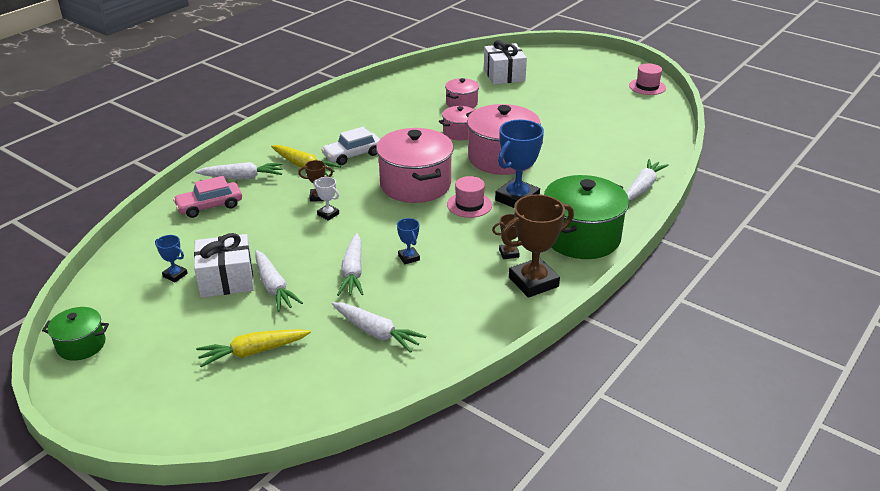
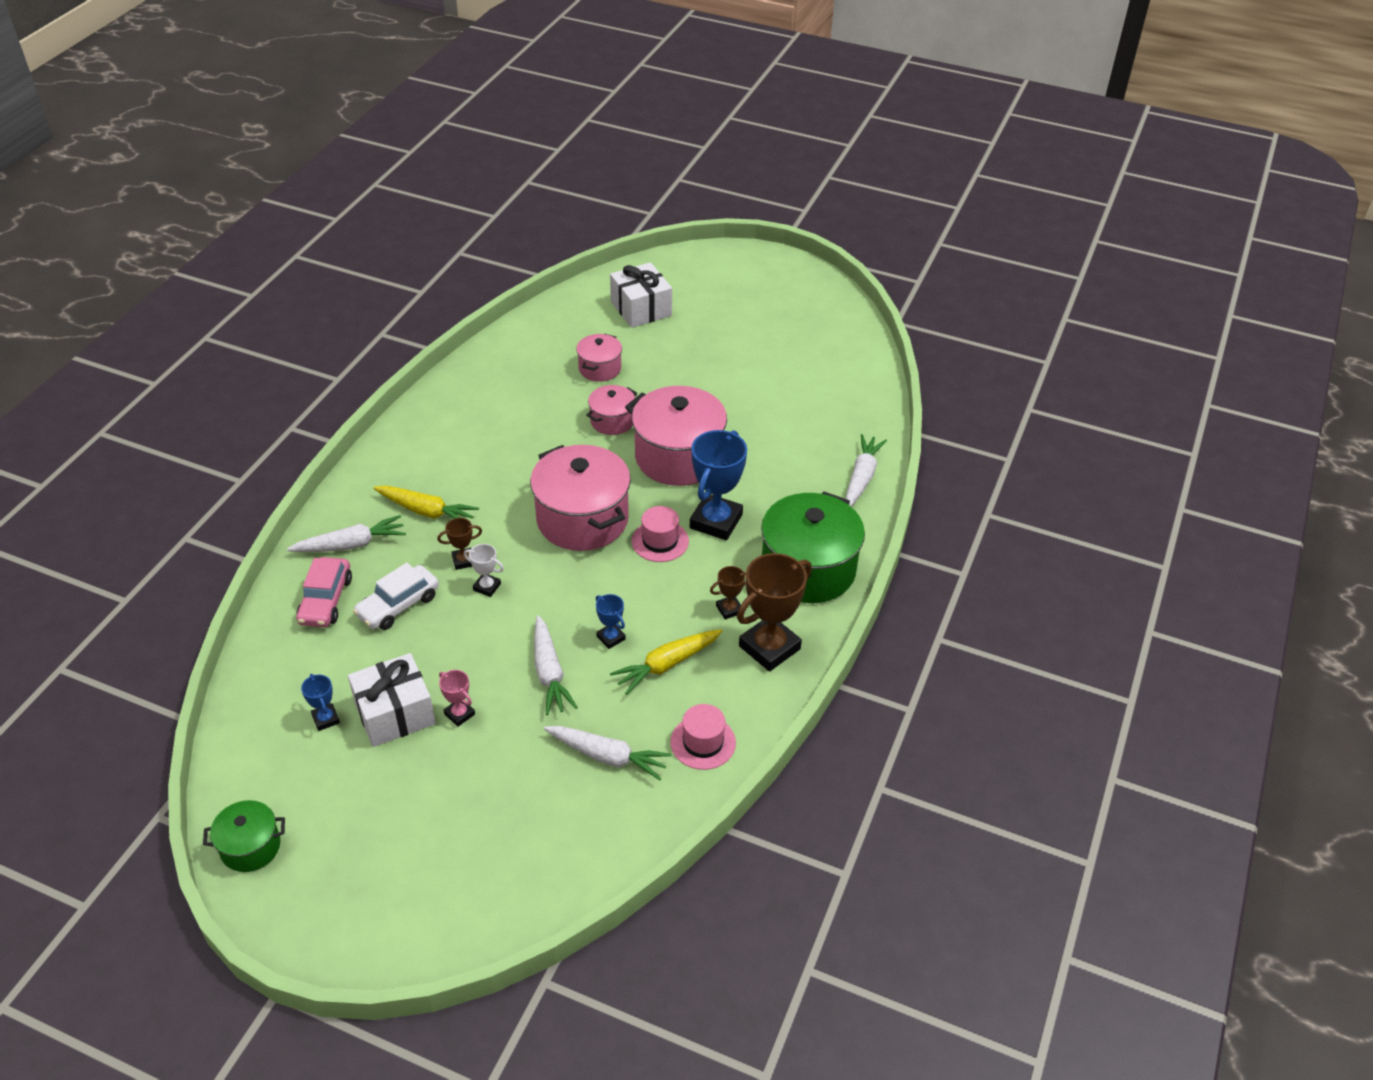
camera: 15 degrees left, 10 degrees up
blue trophy [155,235,188,282] -> blue trophy turned 45 degrees clockwise [301,674,340,731]
pink car [173,176,242,218] -> pink car turned 45 degrees counterclockwise [296,557,352,627]
yellow carrot [196,329,311,367] -> yellow carrot moved to [610,629,722,695]
white carrot [255,250,303,312] -> pink trophy [439,670,475,727]
white car [321,127,380,165] -> white car moved to [353,563,439,630]
pink hat [629,63,666,95] -> pink hat moved to [670,704,736,770]

